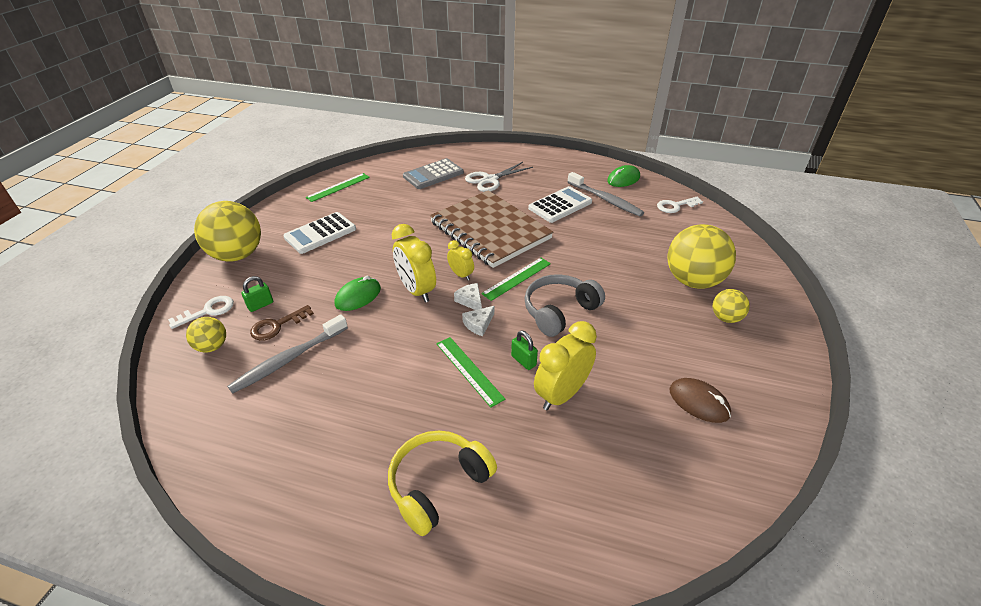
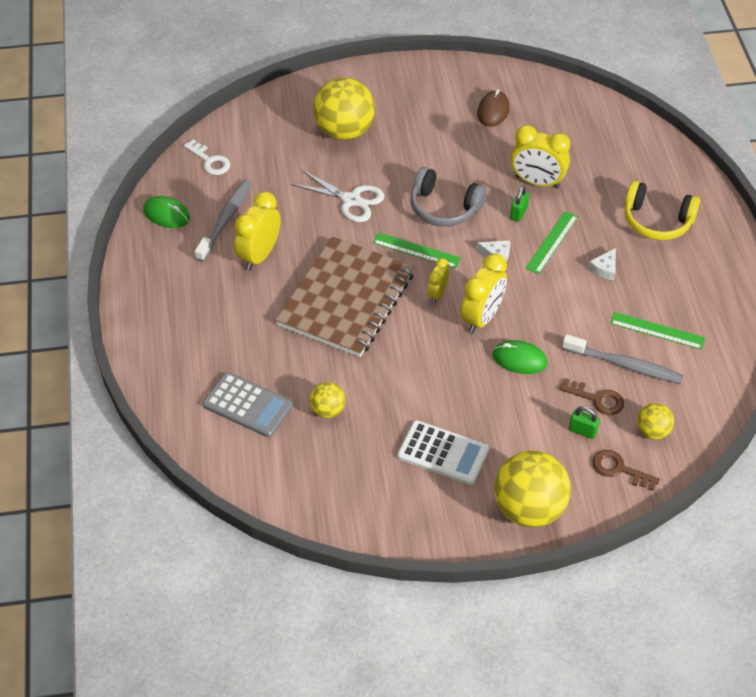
camera: 115 degrees left, 10 degrees up
white key [168,296,234,329] -> brown key [592,450,660,491]
green ruler [306,173,370,202] -> green ruler moved to [610,312,705,350]
white cheese [454,283,482,310] -> white cheese moved to [588,248,616,280]
white scissors [465,162,533,192] -> white scissors moved to [291,170,384,222]
white calculator [528,186,592,223] -> yellow clock [234,191,281,271]
yellow ball [713,289,750,323] -> yellow ball moved to [310,382,345,418]

